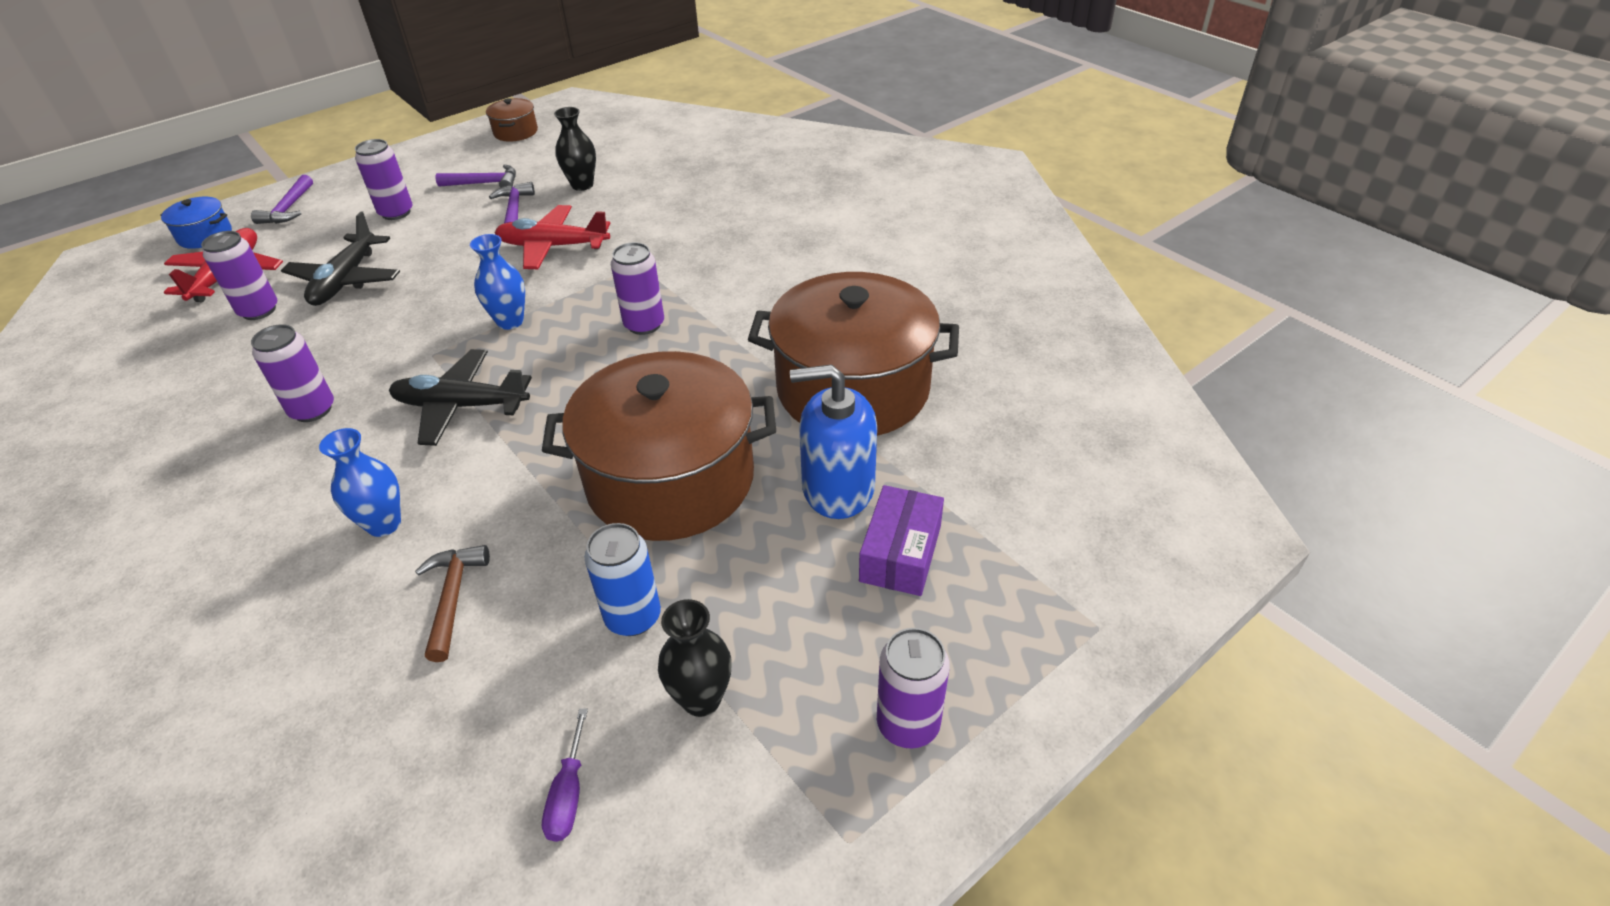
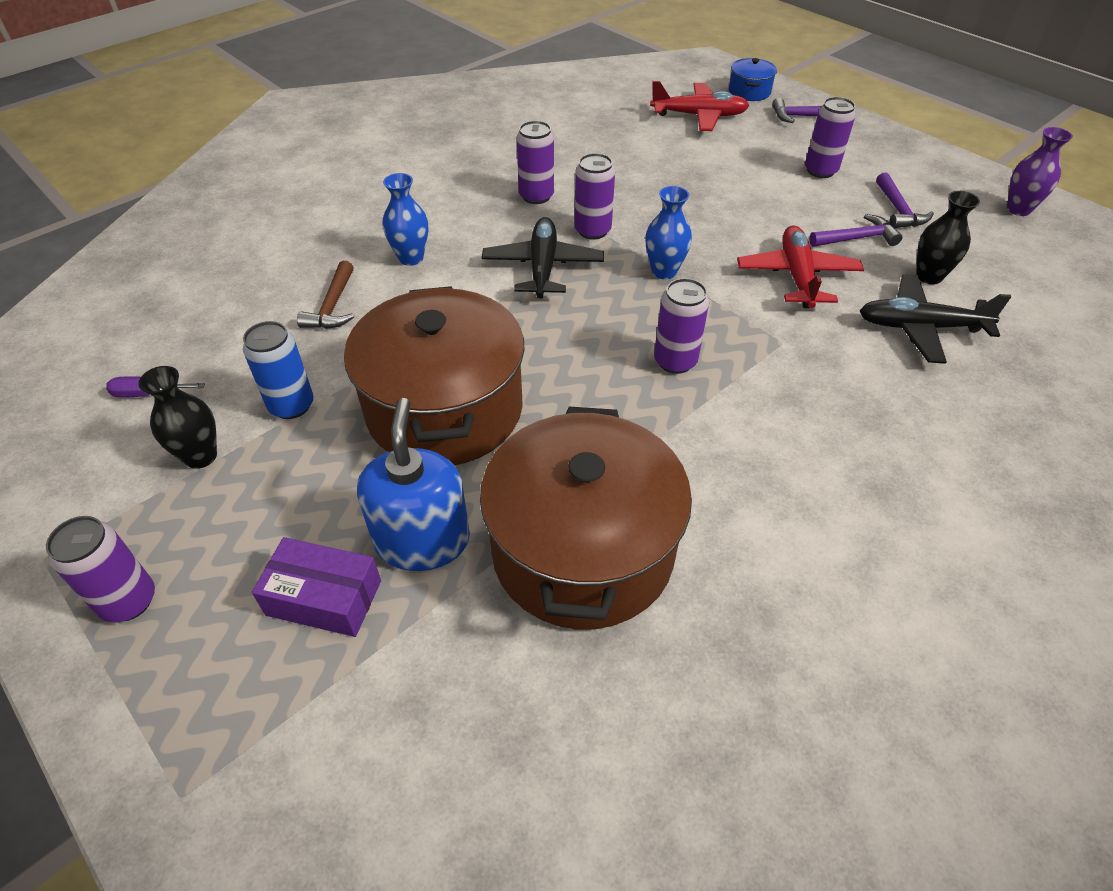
camera: 85 degrees right, 5 degrees up
purple can [201,231,277,320] -> purple can moved to [574,153,615,240]
black plane [281,211,400,306] -> black plane moved to [860,275,1011,364]
brown hammer [415,545,490,662] -> brown hammer turned 105 degrees clockwise [297,261,354,329]
brown pot [486,98,538,142] -> purple vase [1007,127,1073,216]

